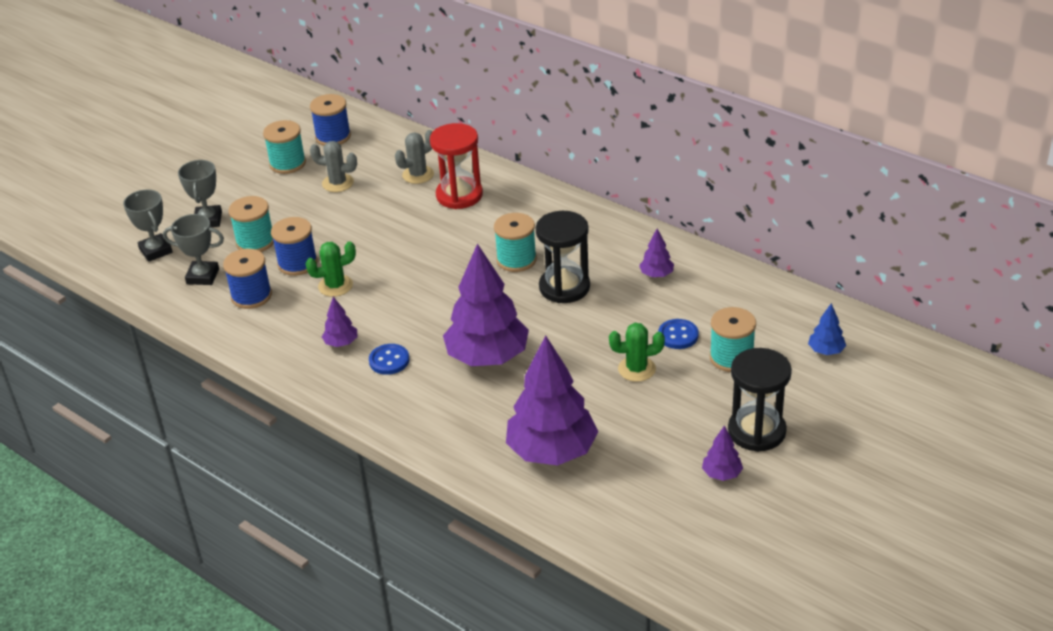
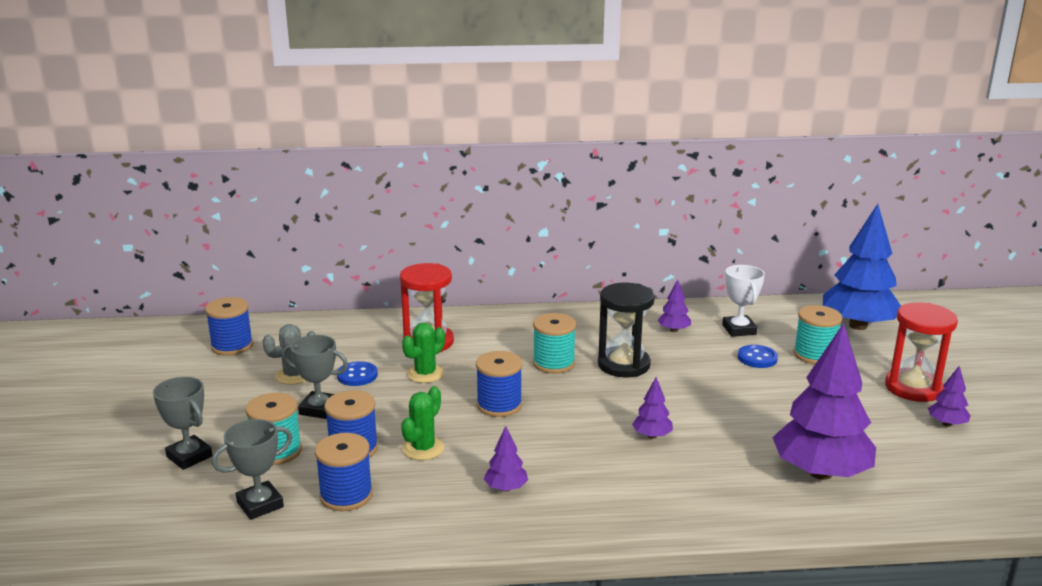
camera: 45 degrees left, 15 degrees down
grey trophy [123,189,173,262] -> grey trophy moved to [282,335,348,419]
turquoise spool [263,120,306,174] -> none
blue button [369,344,410,375] -> blue button moved to [337,361,378,386]
grey cactus [395,130,434,184] -> none
purple tree [443,243,529,366] -> purple tree [632,377,673,439], size x0.43
green cactus [609,323,665,382] -> green cactus moved to [402,323,445,383]
black hourglass [728,348,792,452] -> red hourglass [885,302,958,402]
blue tree [808,303,846,355] -> blue tree [823,204,901,330], size x2.32
none -> blue spool [476,351,522,417]
none -> white trophy [722,265,765,337]

